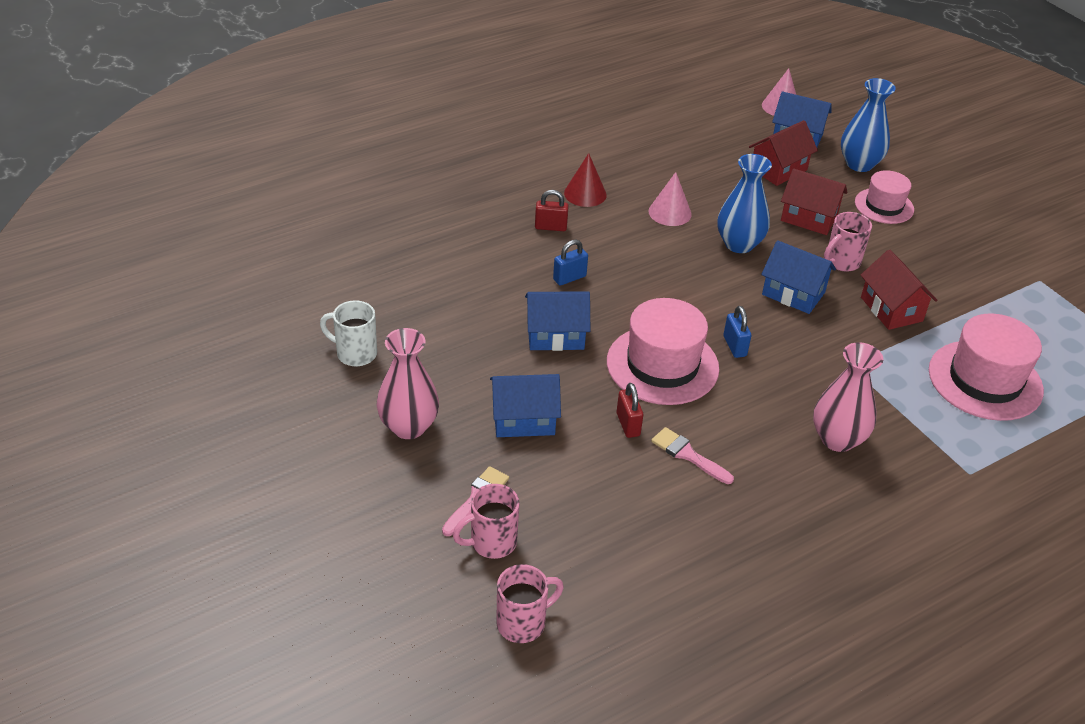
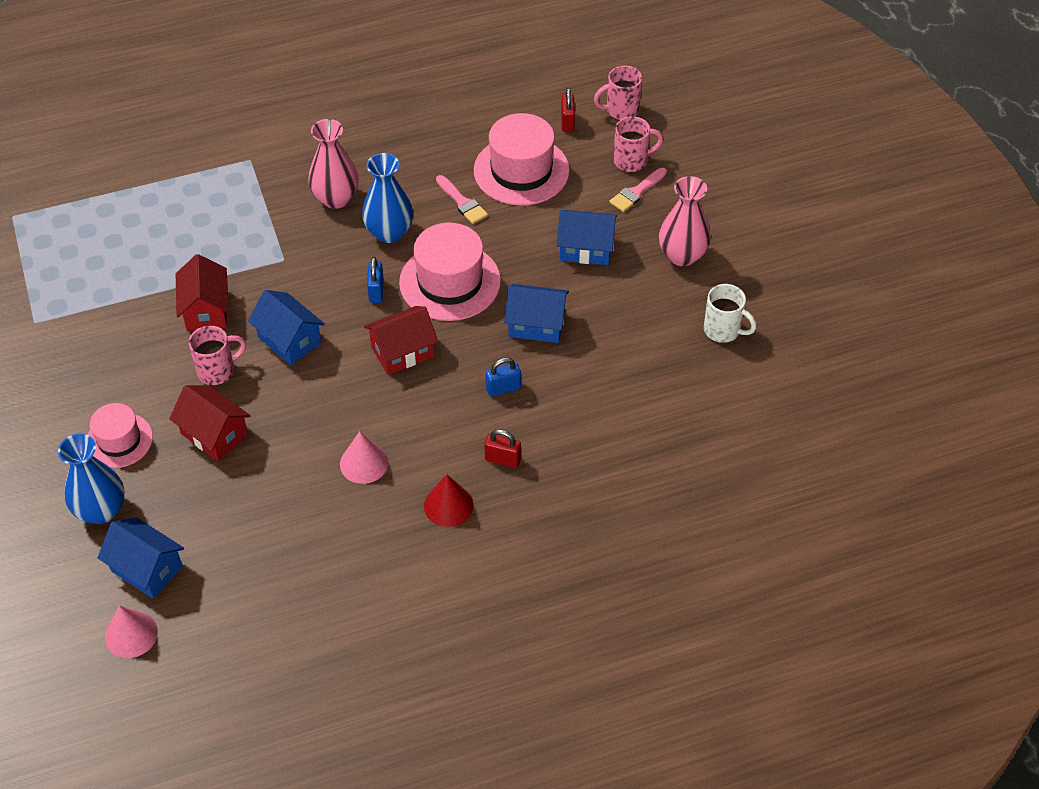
camera: 165 degrees left, 10 degrees up
red padlock [617,383,643,438] -> red padlock moved to [561,88,575,132]
blue vase [717,154,772,253] -> blue vase moved to [362,153,413,243]
red house [749,120,818,186] -> red house moved to [364,306,438,375]
pink hat [929,313,1044,421] -> pink hat moved to [474,113,570,206]

